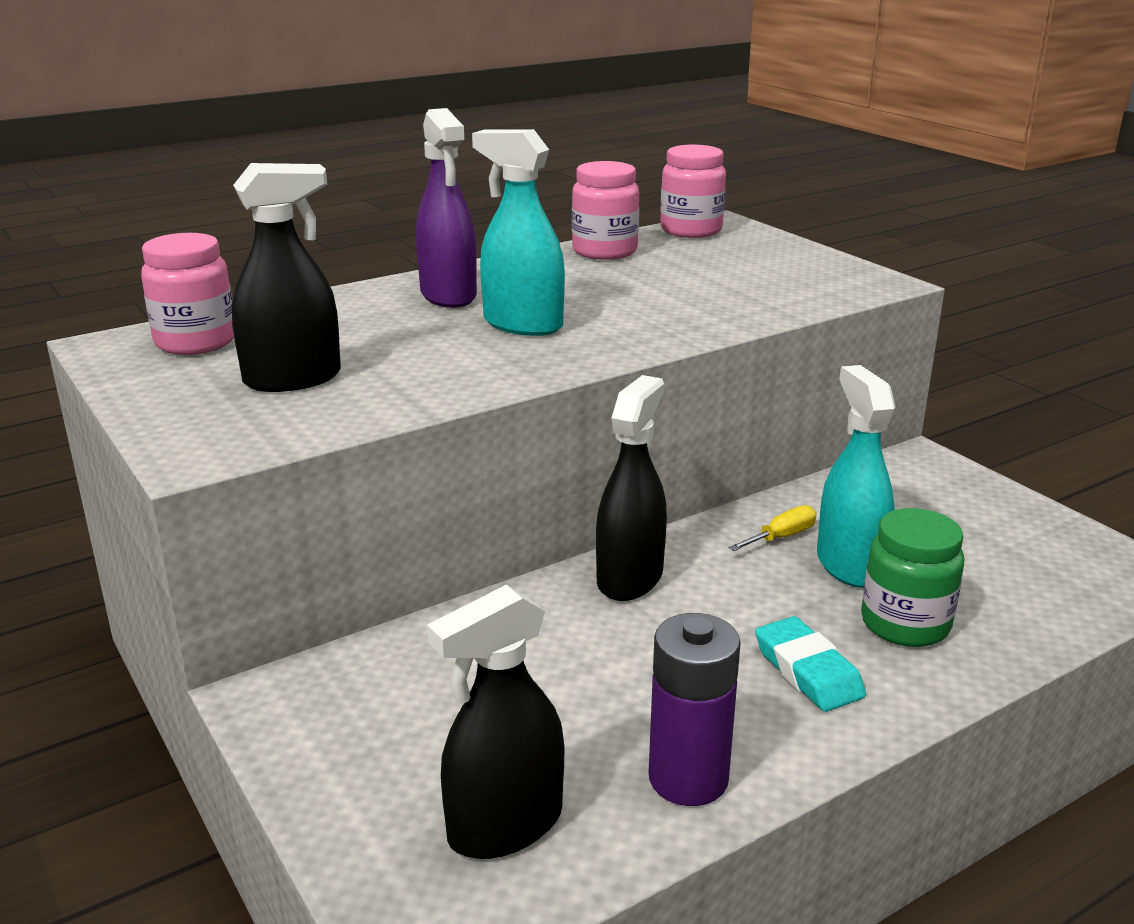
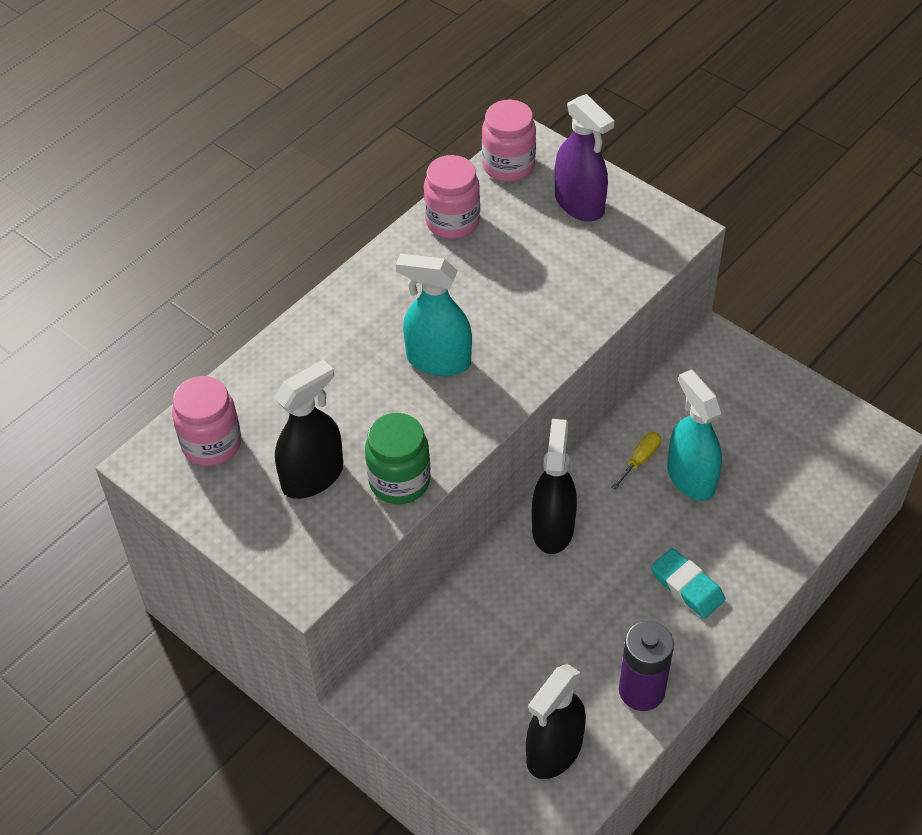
camera: 15 degrees left, 25 degrees up
purple spray bottle [416,108,477,308] -> purple spray bottle moved to [555,94,614,221]
green jar [861,508,965,647] -> green jar moved to [365,413,430,504]

